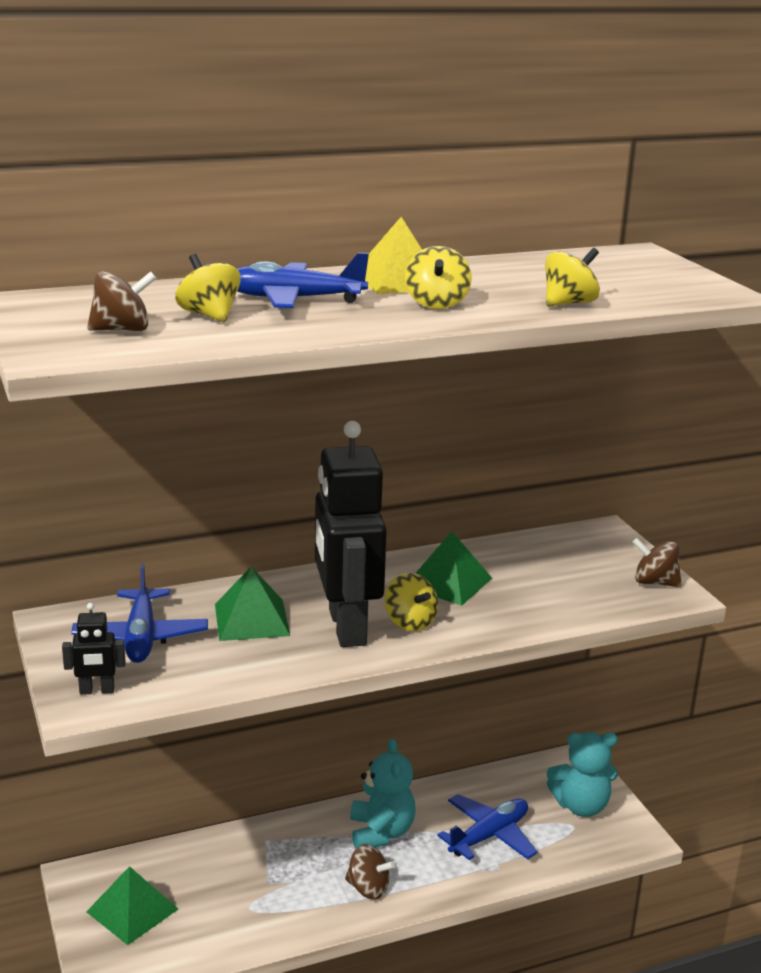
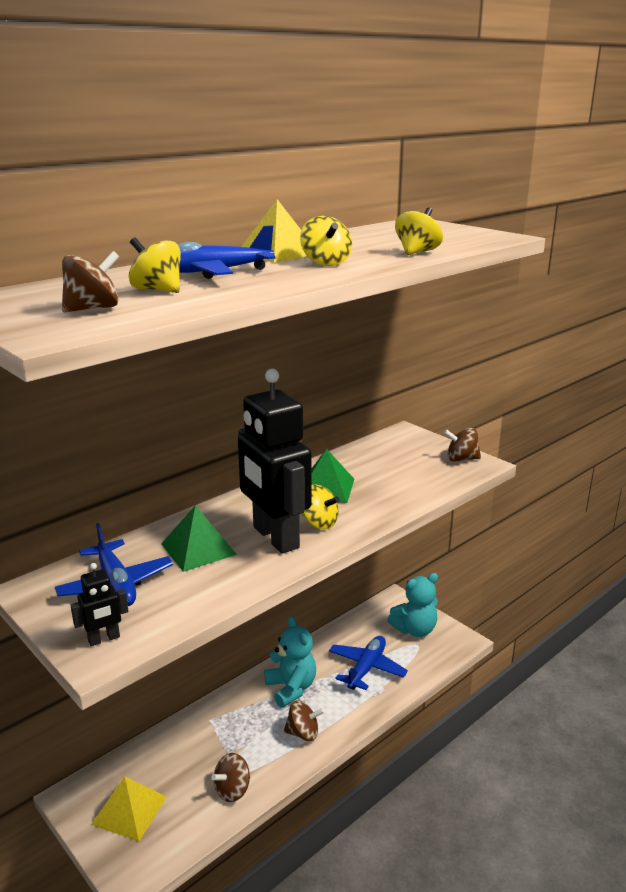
camera: 20 degrees left, 0 degrees up
green pyramid [86,866,178,945] -> yellow pyramid [91,776,167,841]
none -> brown spinning top [211,753,250,802]

